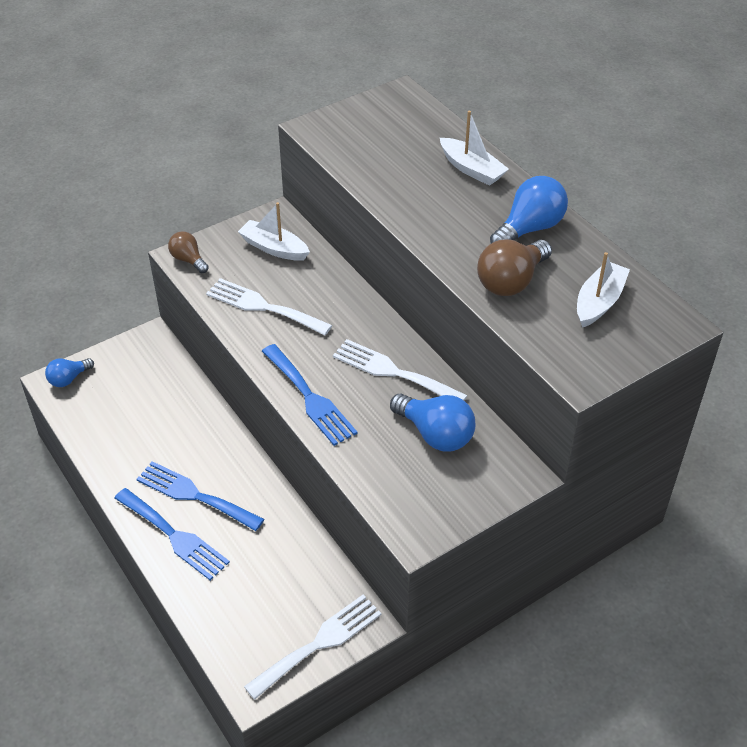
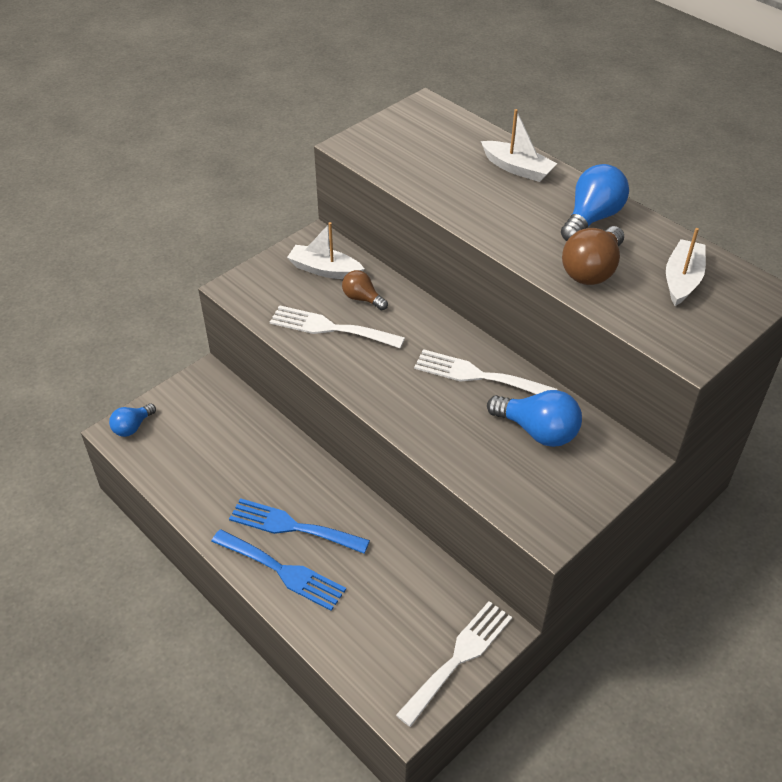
camera: 10 degrees left, 0 degrees up
brown light bulb [168,231,209,273] -> brown light bulb moved to [342,270,388,310]
blue fork [262,344,358,446] -> none

